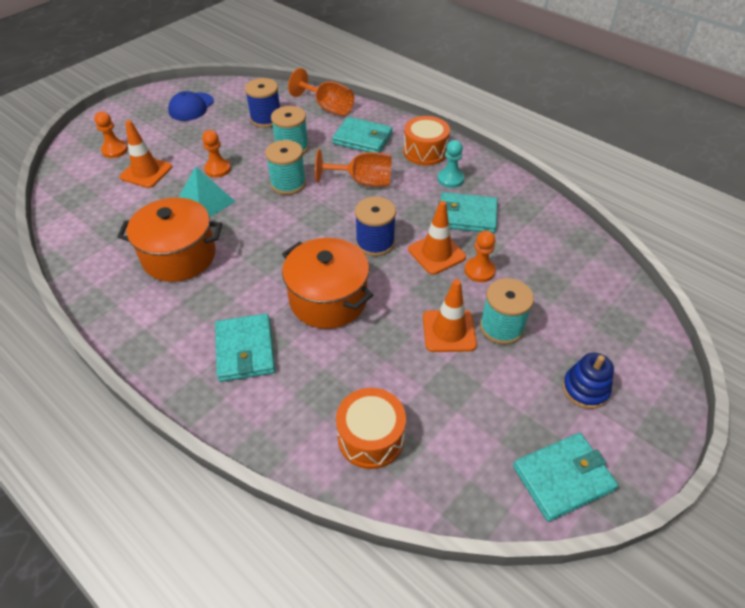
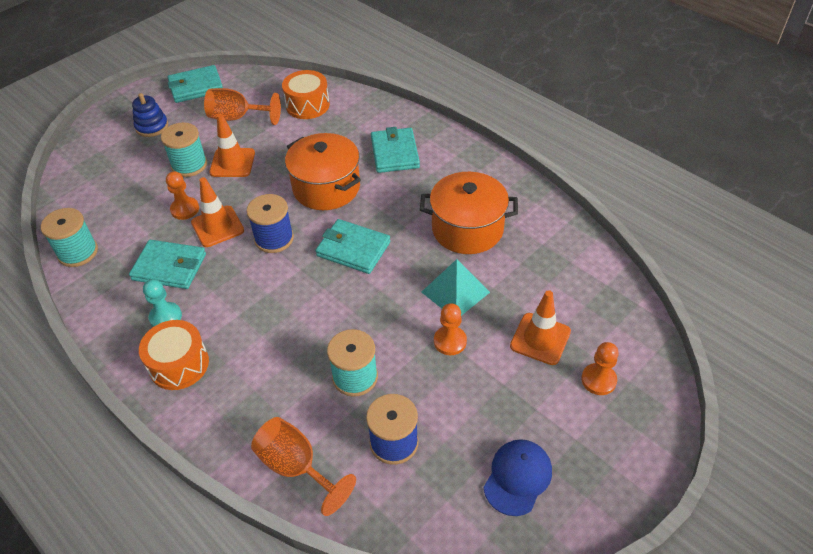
camera: 175 degrees left, 0 degrees up
turquoise spool [265,140,306,195] -> turquoise spool moved to [41,208,98,267]
orange goblet [315,149,392,187] -> orange goblet moved to [204,88,281,125]
turquoise wallet [332,117,393,153] -> turquoise wallet moved to [315,219,390,274]

